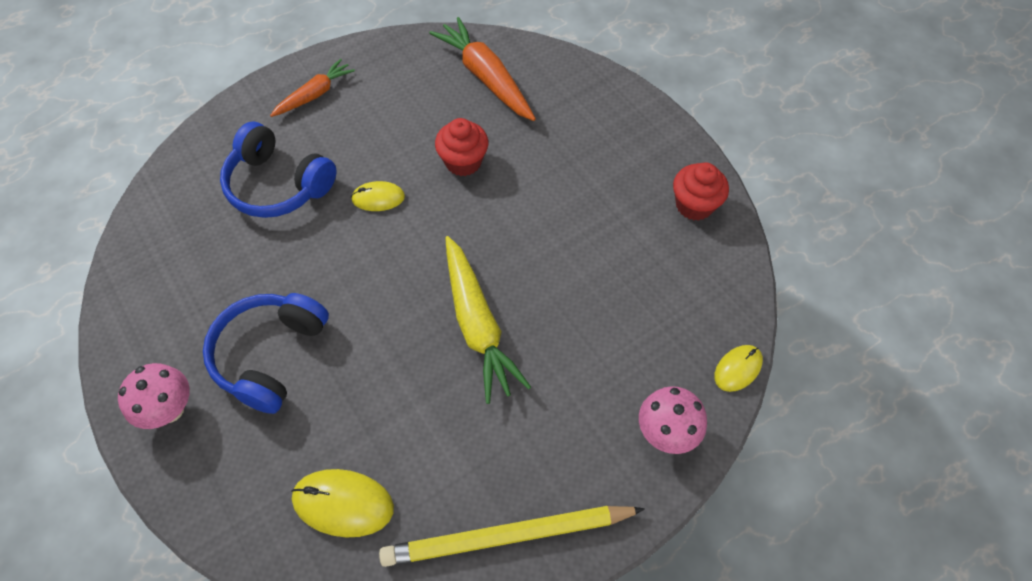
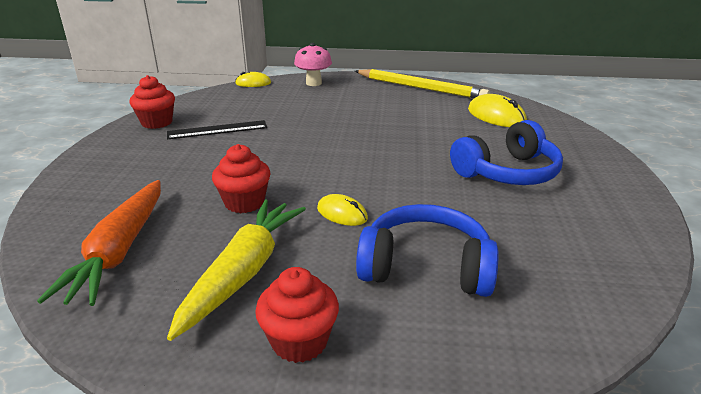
camera: 140 degrees left, 30 degrees down
pink mushroom [118,363,190,429] -> none
blue headphones [220,122,337,218] -> blue headphones turned 60 degrees counterclockwise [356,204,499,297]
orange carrot [270,59,355,117] -> red cupcake [255,267,339,363]
yellow carrot [445,236,531,404] -> yellow carrot moved to [167,200,306,341]
none -> black ruler [167,120,267,139]

